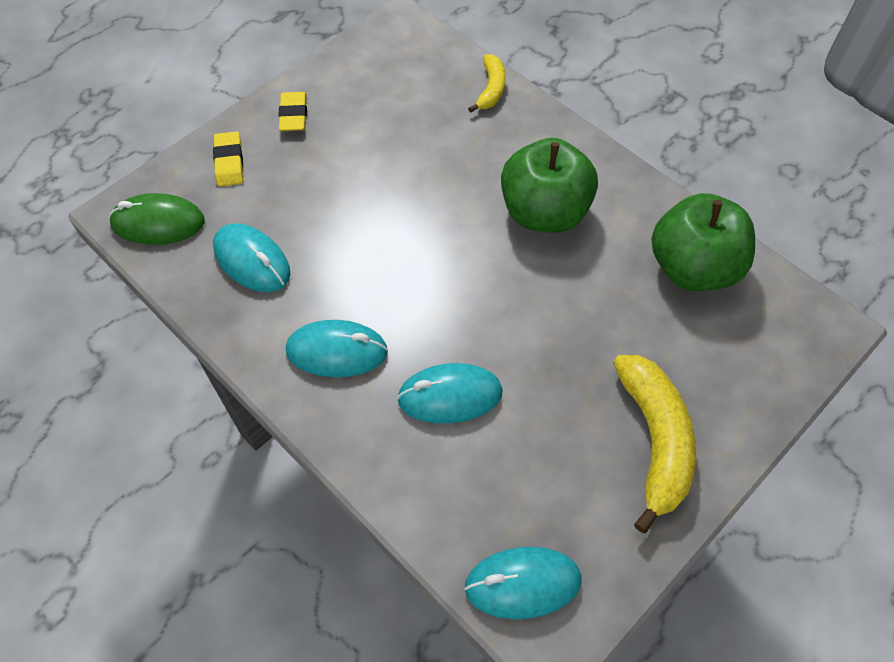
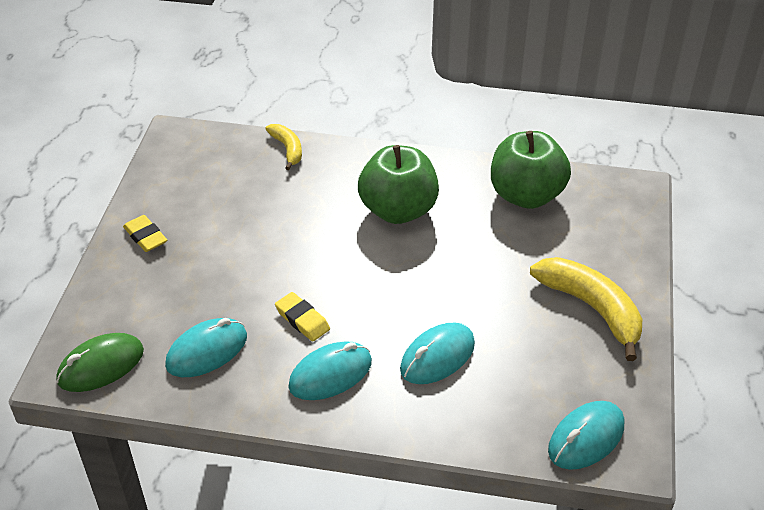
camera: 35 degrees left, 15 degrees down
yellow eraser [213,131,243,186] -> yellow eraser moved to [275,292,330,342]
turquoise mouse [213,223,290,292] -> turquoise mouse turned 45 degrees counterclockwise [165,318,247,377]

